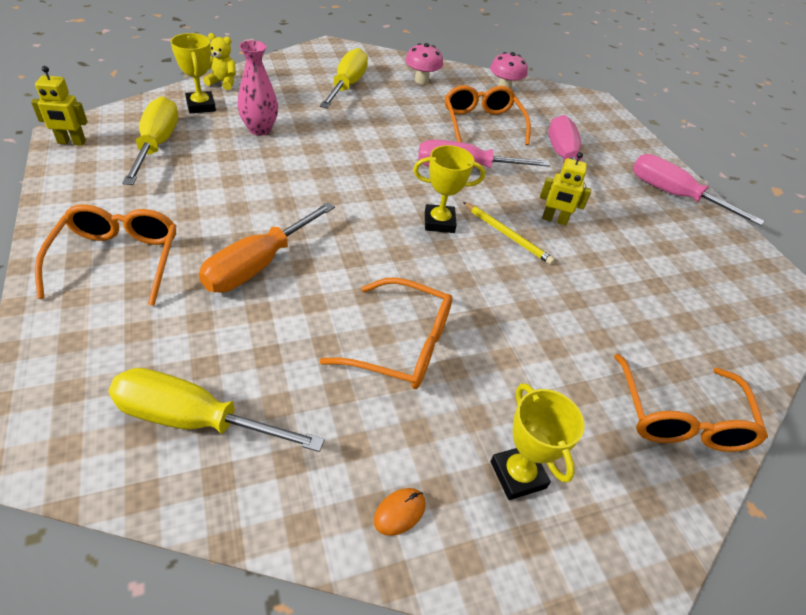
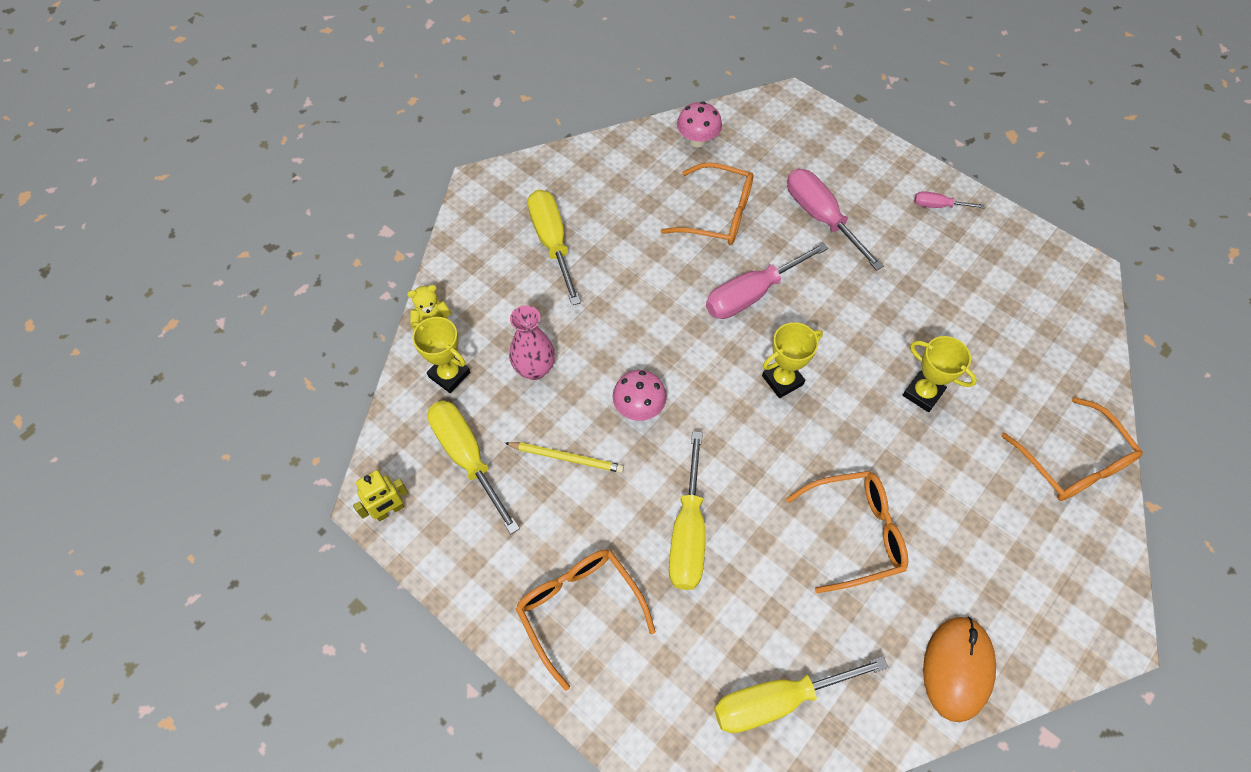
camera: 25 degrees left, 15 degrees up
orange screwdriver [199,202,335,293] -> yellow screwdriver [669,431,705,590]
orange mouse [374,488,426,536] -> orange mouse [923,617,996,722], size x2.29
pink mushroom [405,43,443,84] -> pink mushroom moved to [613,370,667,421]
orange glasses [445,85,531,146] -> orange glasses turned 150 degrees clockwise [661,162,754,245]
yellow pencil [463,202,555,265] -> yellow pencil moved to [505,442,624,473]
yellow trophy [491,383,584,500] -> yellow trophy moved to [903,336,977,412]
yellow robot [540,152,591,226] -> none
pink screwdriver [632,154,764,226] -> pink screwdriver [914,191,984,208], size x0.50

